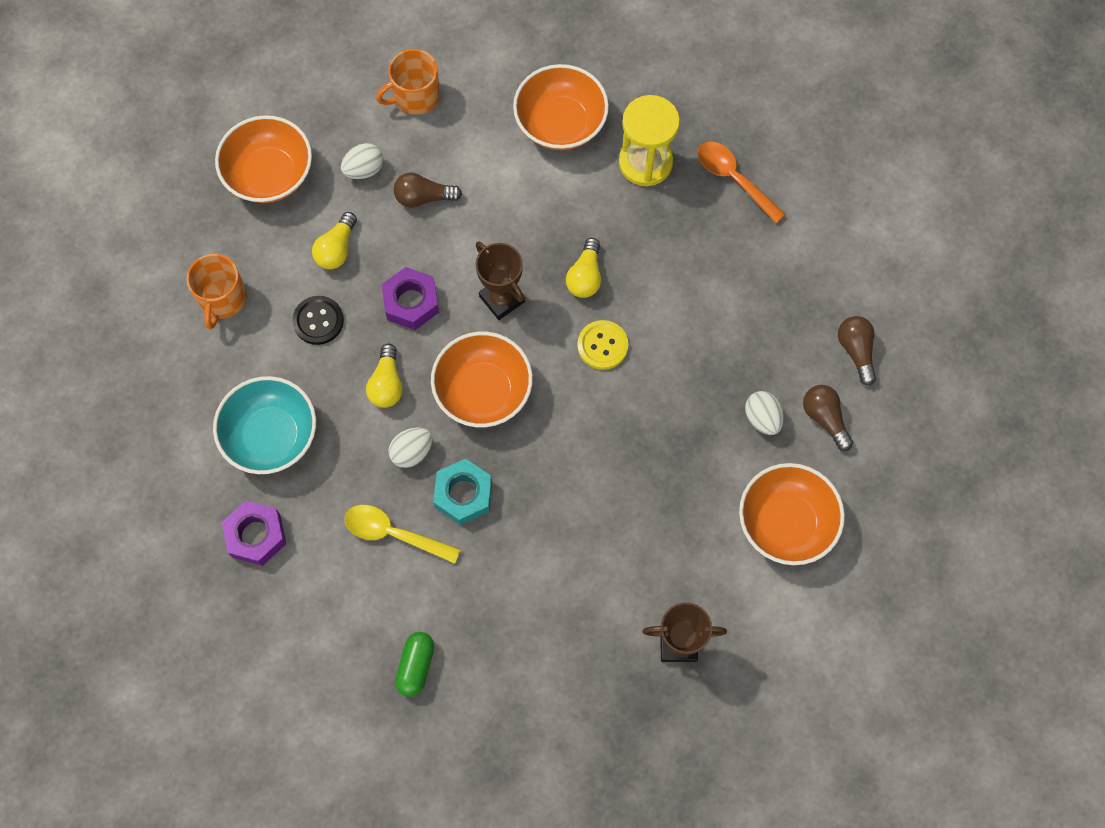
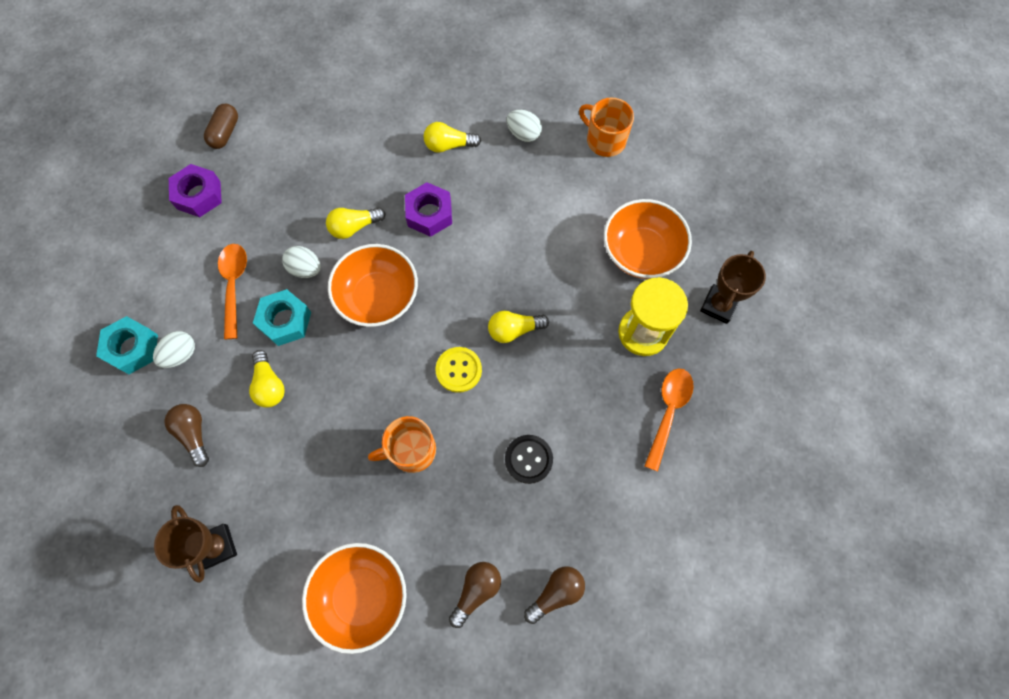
camera: 65 degrees right, 0 degrees up
orange mug [186,254,247,329] -> orange mug moved to [368,416,436,473]
turquoise bowl [213,376,316,474] -> none
orange bowl [215,115,312,203] -> none
black button [292,296,344,345] -> black button moved to [505,435,553,484]
yellow spoon [344,505,461,564] -> orange spoon [218,244,247,339]
brown light bulb [394,172,462,208] -> brown light bulb moved to [164,404,209,467]
green capsule [395,632,434,697] -> turquoise nut [96,316,158,374]
brown trophy [475,241,525,320] -> brown trophy moved to [700,251,766,324]
white egg [745,391,784,435] -> white egg moved to [153,331,195,368]
none -> brown capsule [204,104,238,149]
none -> yellow light bulb [249,350,285,408]

